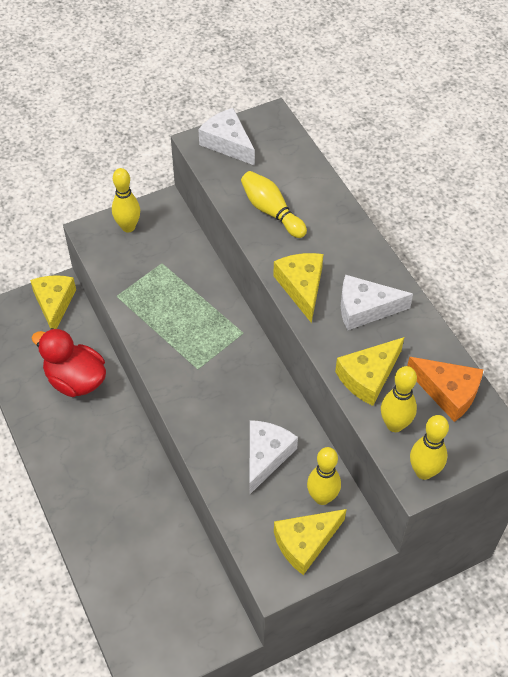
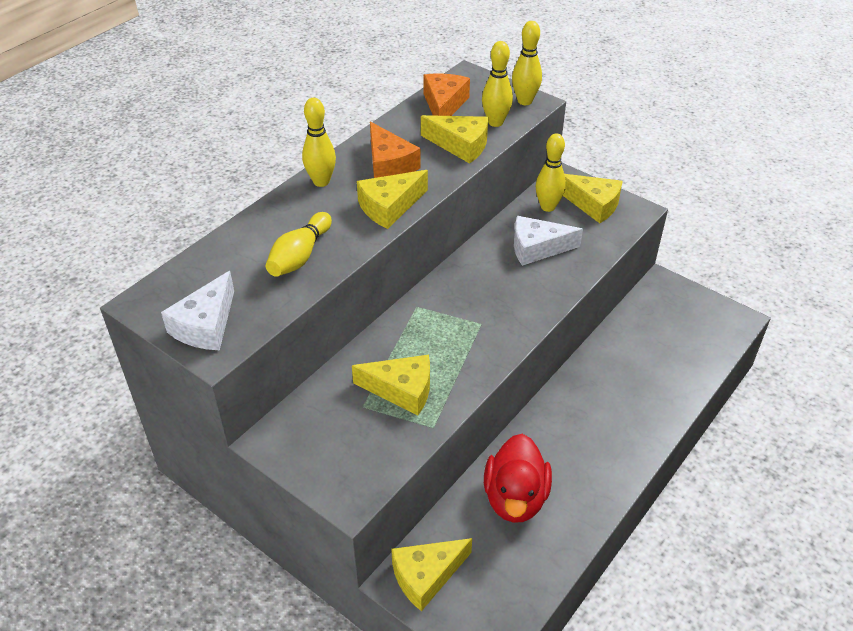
camera: 115 degrees left, 10 degrees down
yellow bowling pin [112,168,140,232] -> yellow bowling pin moved to [302,98,336,187]
white cheese [341,275,413,330] -> orange cheese [370,122,421,178]
none -> yellow cheese [352,355,430,415]

